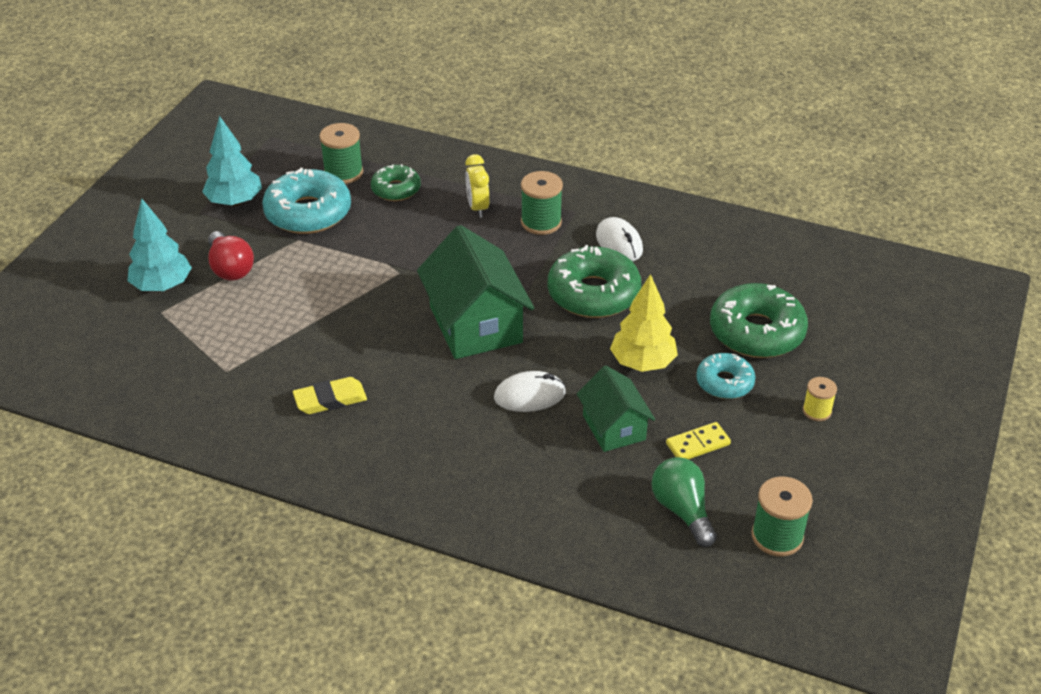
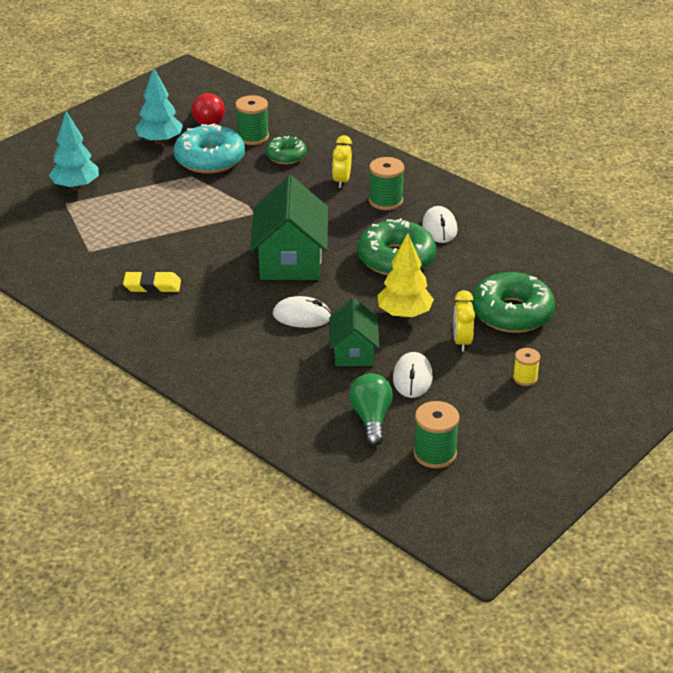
camera: 20 degrees right, 5 degrees down
red light bulb [208,231,254,280] -> red light bulb moved to [192,93,225,125]
yellow domino [666,422,731,459] -> white mouse [393,352,433,398]
turquoise donut [696,353,756,399] -> yellow clock [453,290,475,352]

